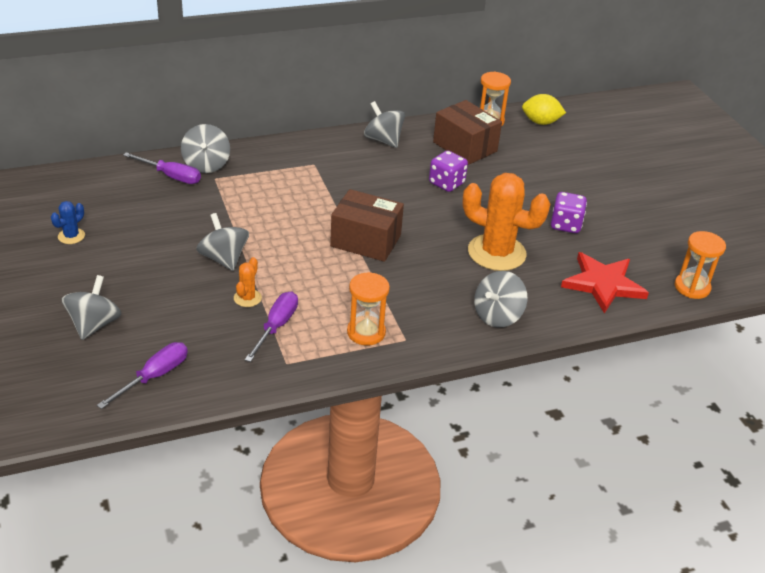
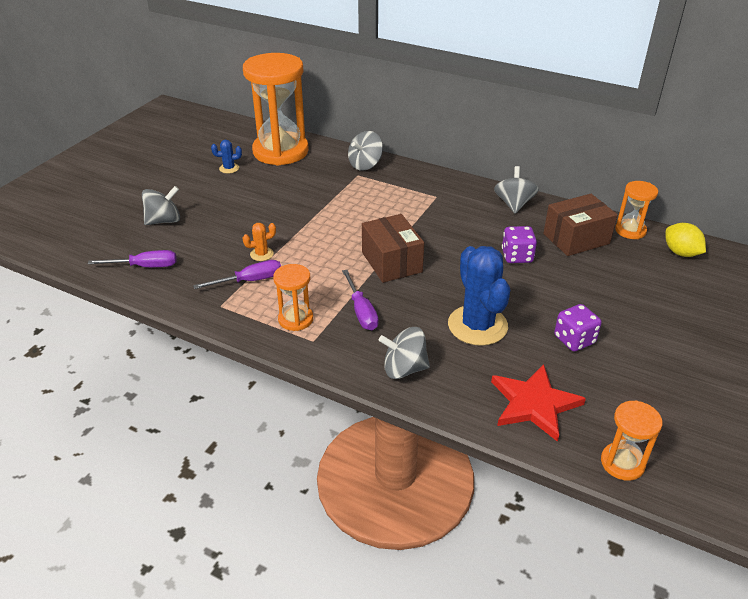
camera: 50 degrees right, 0 degrees up
purple screwdriver [123,152,201,184] -> purple screwdriver moved to [342,270,379,330]
grey spinning top [196,213,249,271] -> none
brown box [433,100,502,165] -> brown box turned 60 degrees clockwise [543,194,617,256]
orange cactus [462,173,550,271] -> blue cactus [448,246,510,346]
none -> orange hourglass [243,53,309,166]

